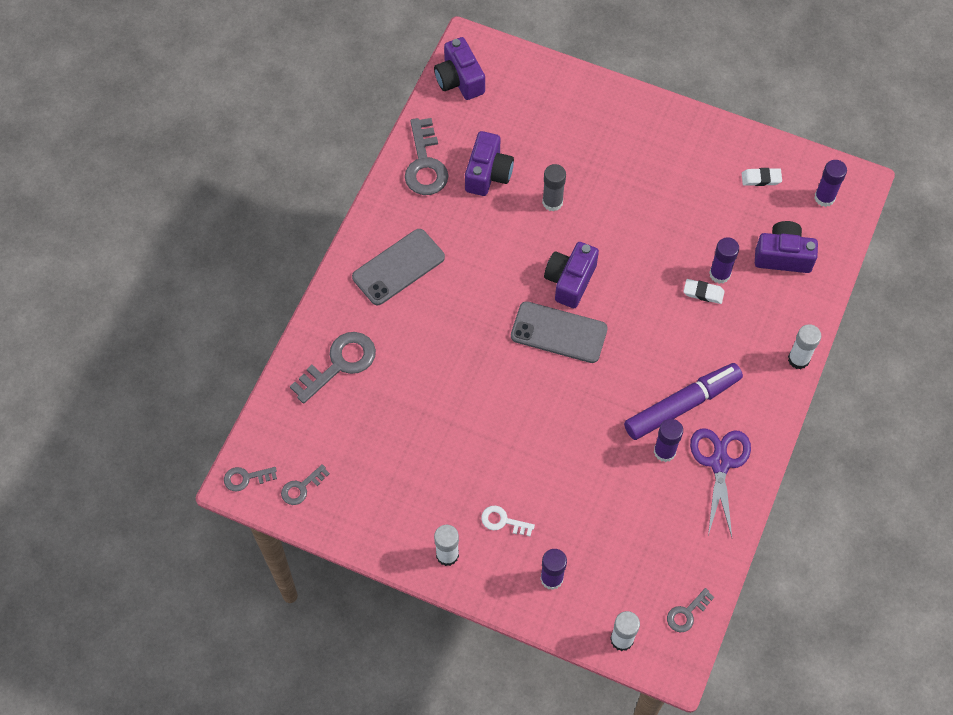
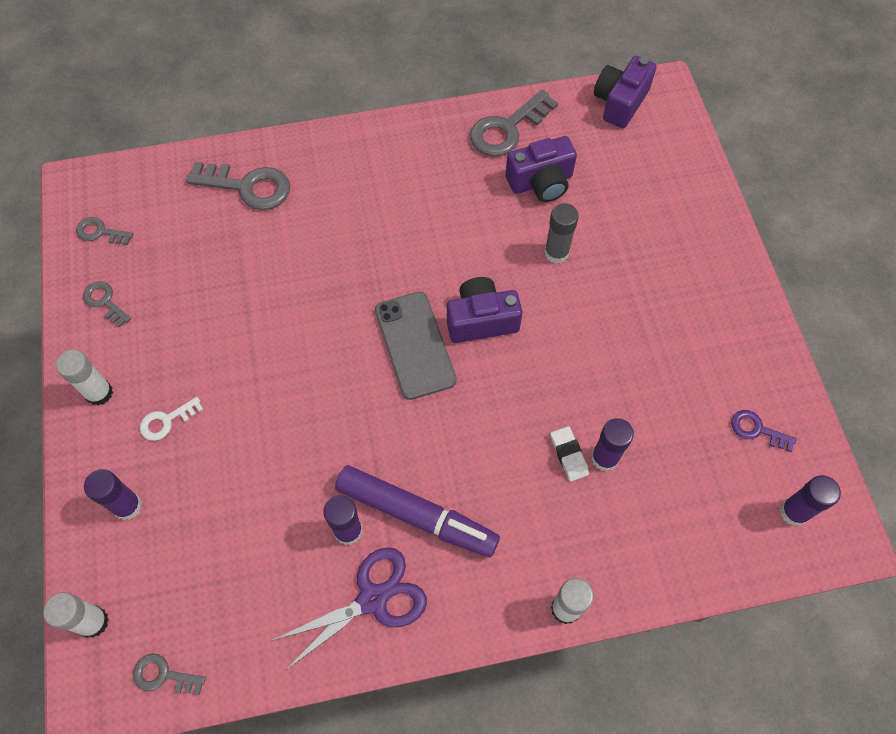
camera: 55 degrees right, 0 degrees up
grey key [224,467,277,491] -> grey key moved to [83,282,131,327]
grey phone [352,229,445,305] -> none
white key [481,506,535,536] -> white key turned 105 degrees counterclockwise [140,397,204,441]
white eraser [742,168,782,186] -> purple key [731,410,797,452]
purple camera [755,221,818,273] -> none

